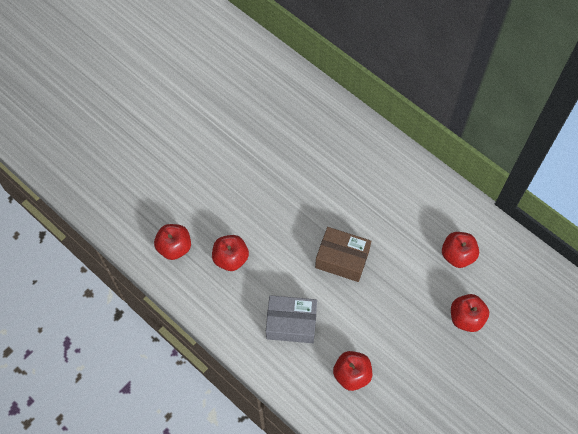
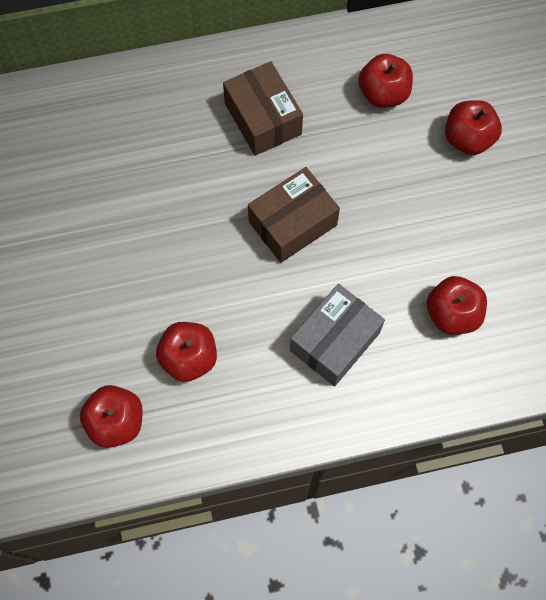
camera: 55 degrees left, 5 degrees up
none -> brown box [223,61,303,156]

